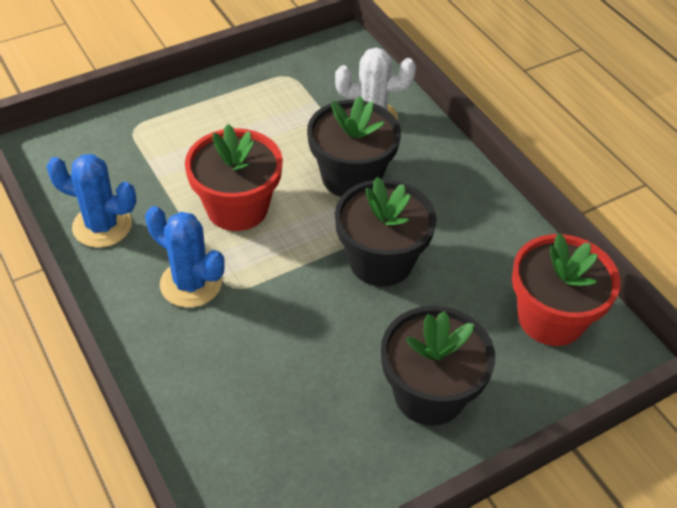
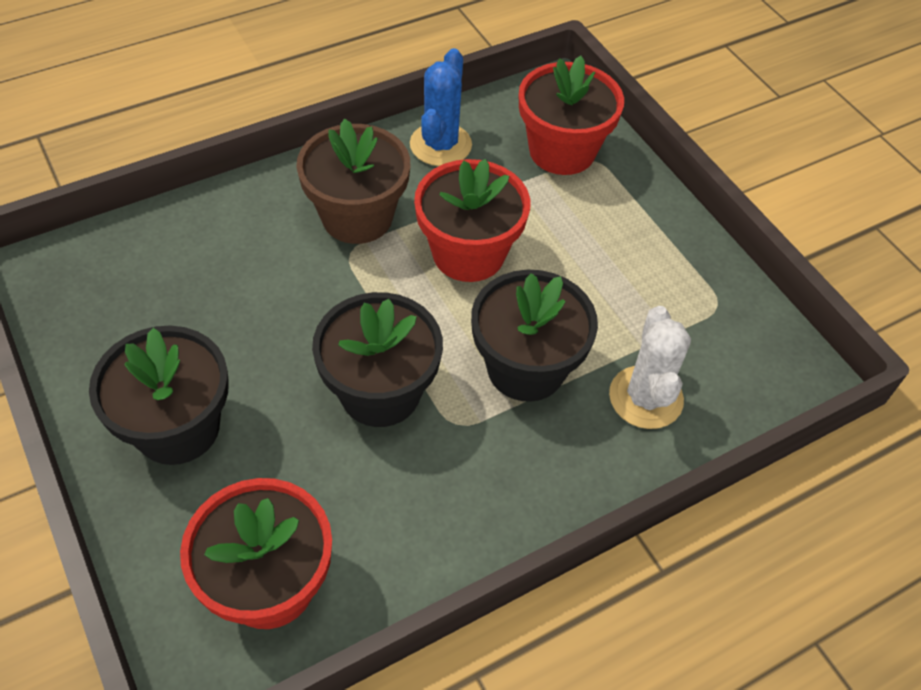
camera: 90 degrees right, 5 degrees up
blue cactus [145,206,225,308] -> brown flower pot [296,118,410,244]
none -> red flower pot [519,56,624,175]

